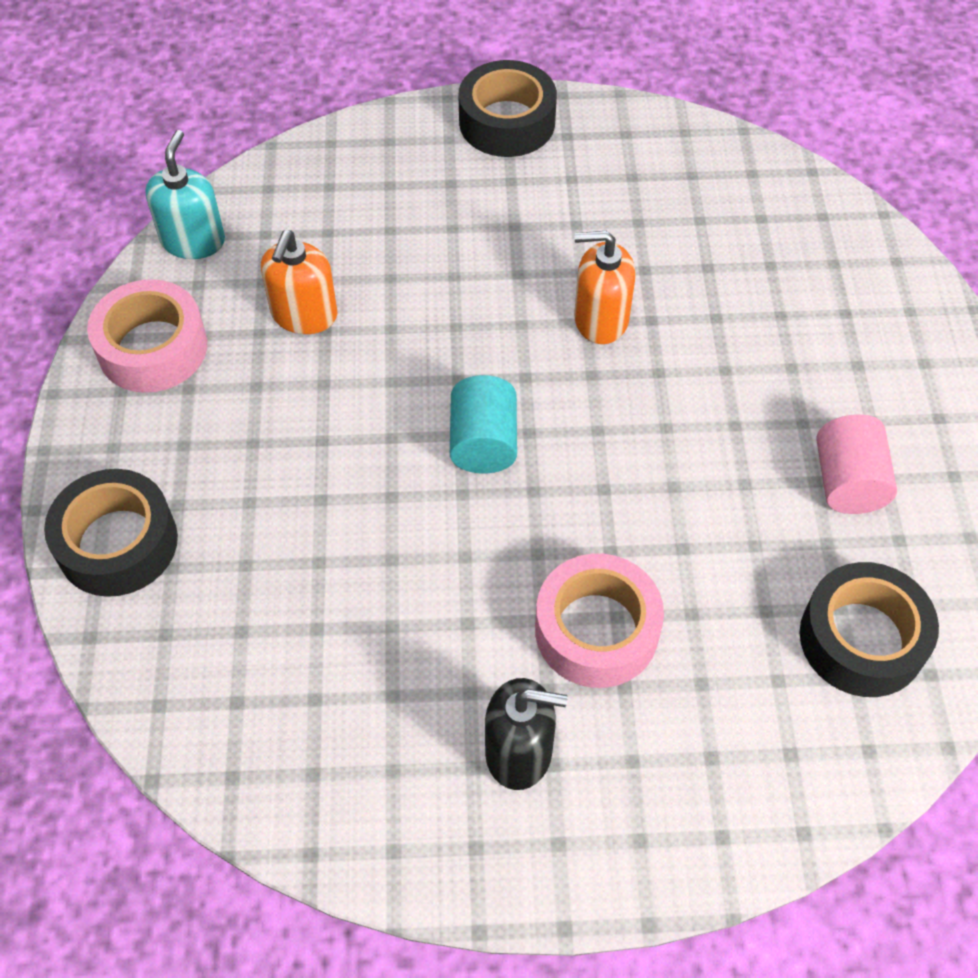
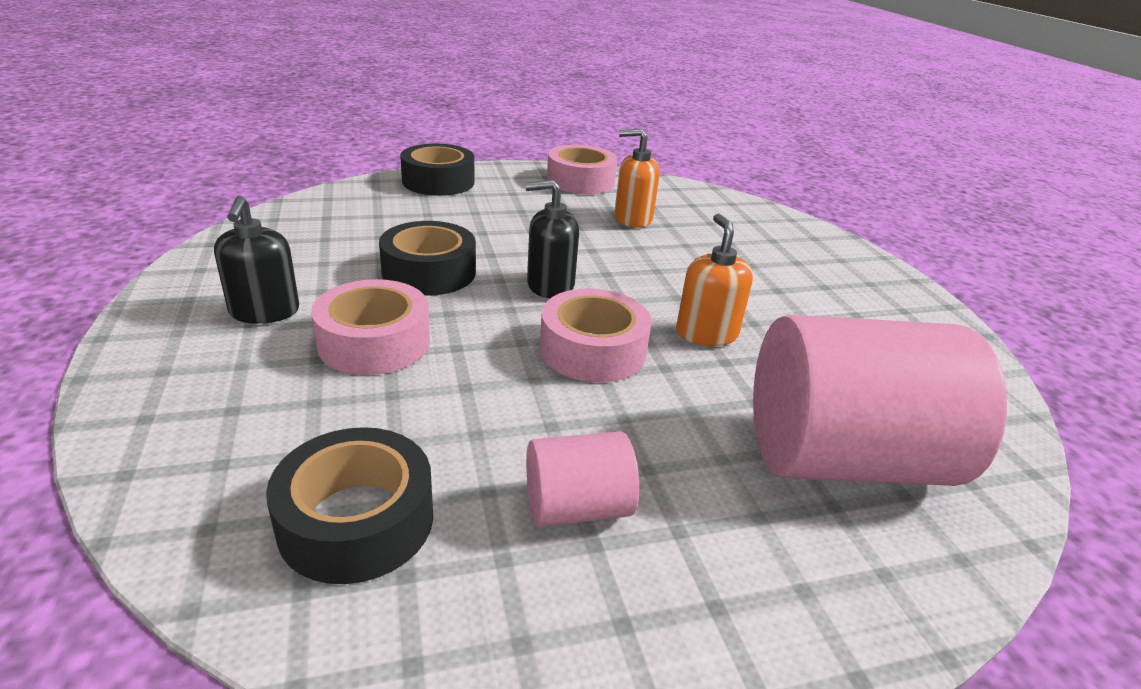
camera: 75 degrees right, 25 degrees down
turquoise soap dispenser [145,130,225,259] -> none
turquoise cylinder [450,375,517,473] -> black soap dispenser [525,180,579,298]
black tape [458,60,557,157] -> black tape moved to [379,221,476,296]
none -> pink tape [540,288,652,383]
none -> pink cylinder [753,315,1007,486]

